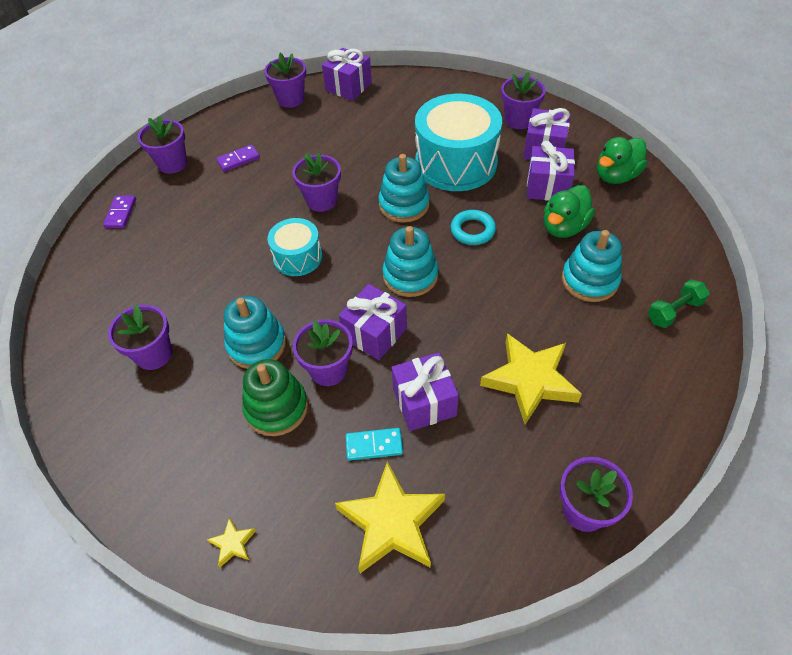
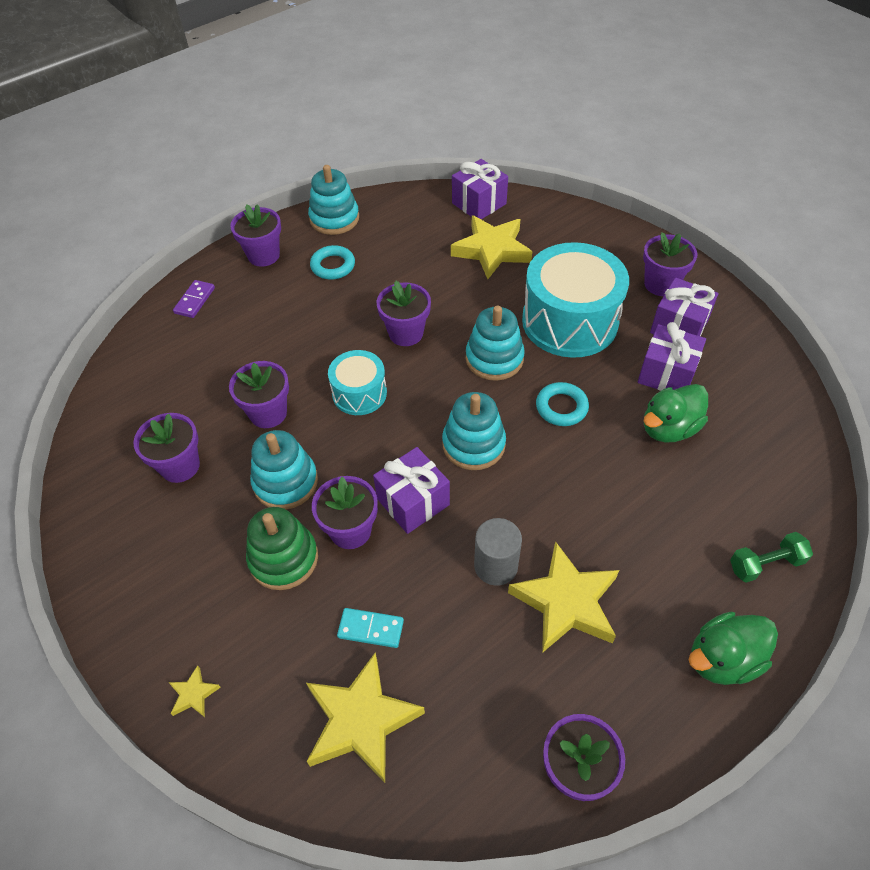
camera: 15 degrees right, 0 degrees up
purple domino [216,145,260,172] -> turquoise ring [310,245,355,280]
purple flower pot [264,53,306,108] -> purple flower pot moved to [229,361,289,428]
purple gift [392,352,459,431] -> none
turquoise stacking toy [562,230,622,302] -> turquoise stacking toy moved to [308,165,359,235]
green duck [597,137,647,184] -> green duck moved to [688,611,778,685]
none -> yellow star [451,215,532,279]
none -> grey cylinder [474,518,522,586]

